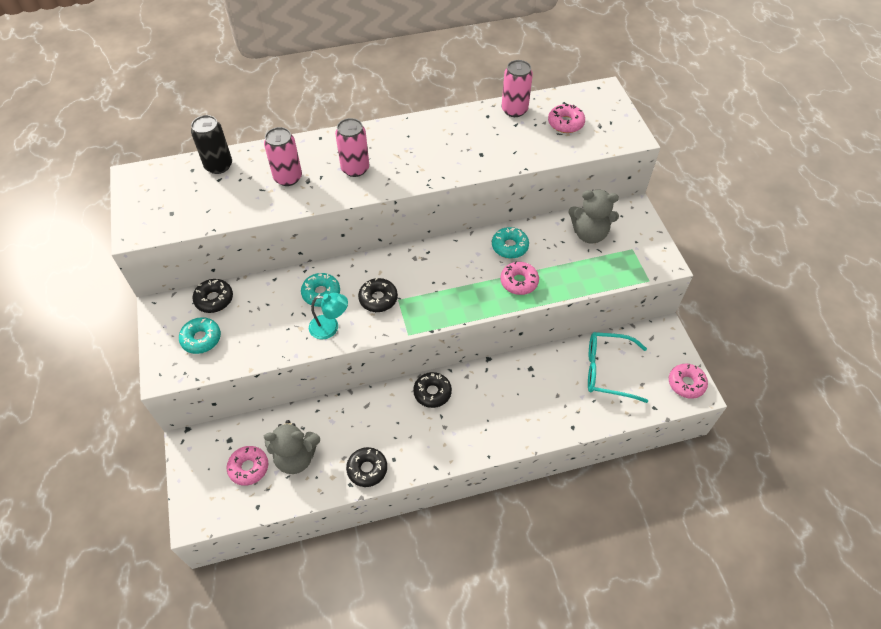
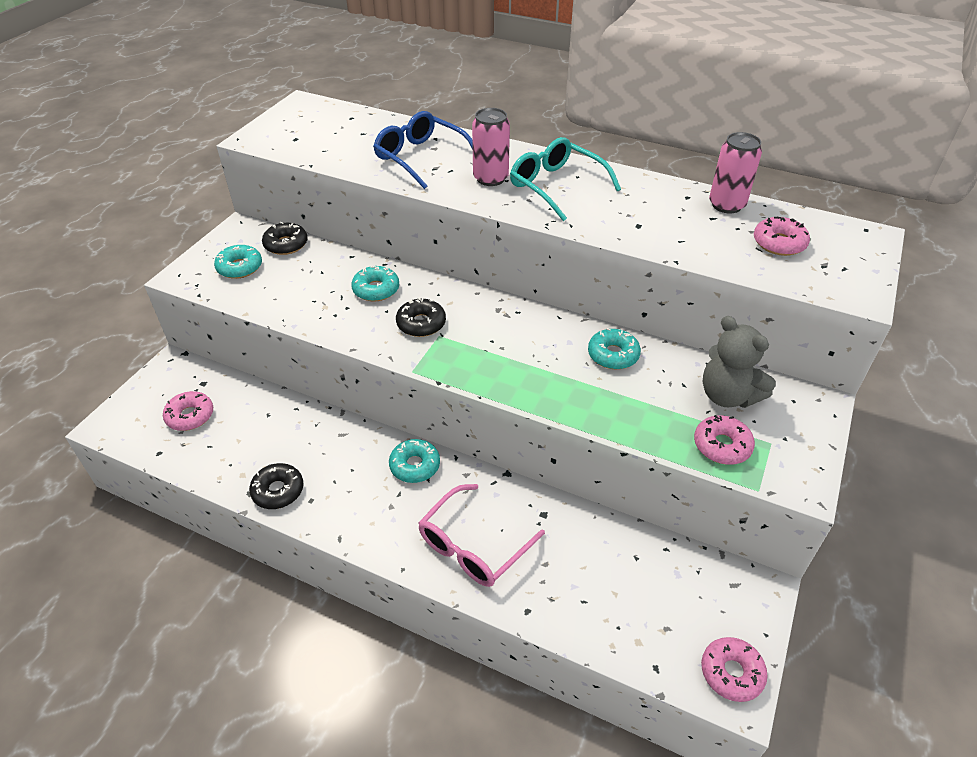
camera: 40 degrees right, 10 degrees down
black can [191,115,232,174] -> none
pink can [264,127,302,186] -> blue glasses [373,111,473,189]
grey teddy bear [264,420,320,474] -> none
turquoise lamp [309,293,348,340] -> none
black donut [413,372,452,408] -> turquoise donut [389,439,440,483]
pink donut [500,262,539,295] -> pink donut moved to [694,415,755,465]
turquoise glasses [588,332,648,403] -> turquoise glasses moved to [510,137,621,221]
none -> pink glasses [418,484,545,587]

